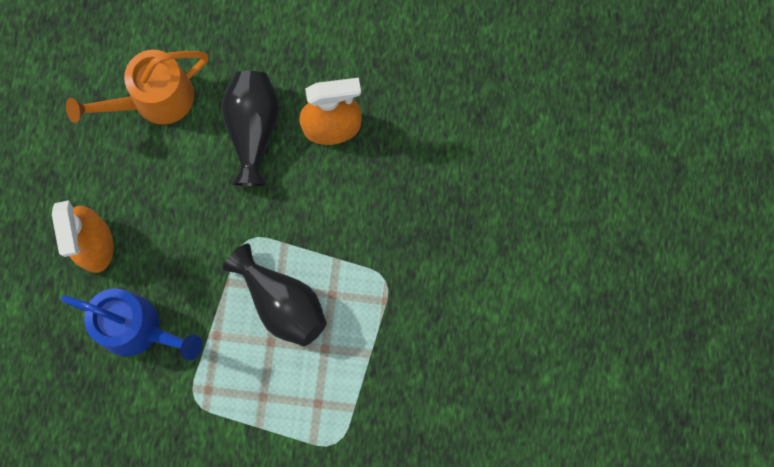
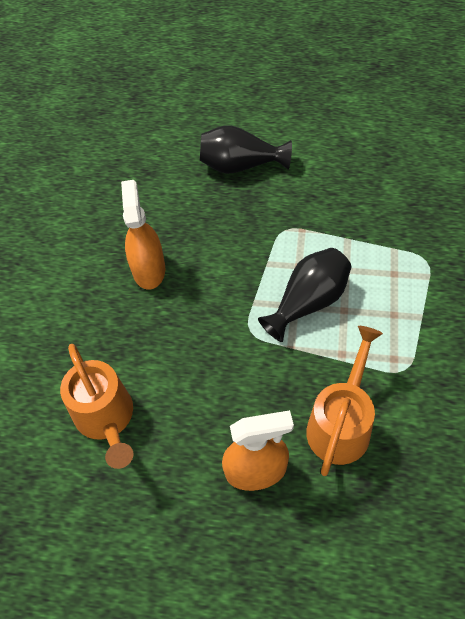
camera: 85 degrees left, 20 degrees down
blue watering can [61,289,202,360] -> orange watering can [306,326,383,476]
black vase [221,71,280,186] -> black vase moved to [200,125,292,174]

